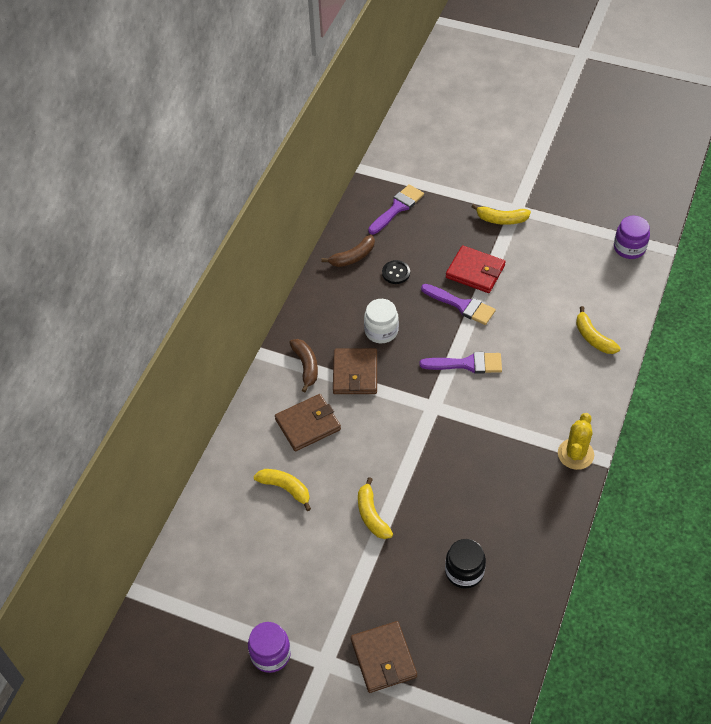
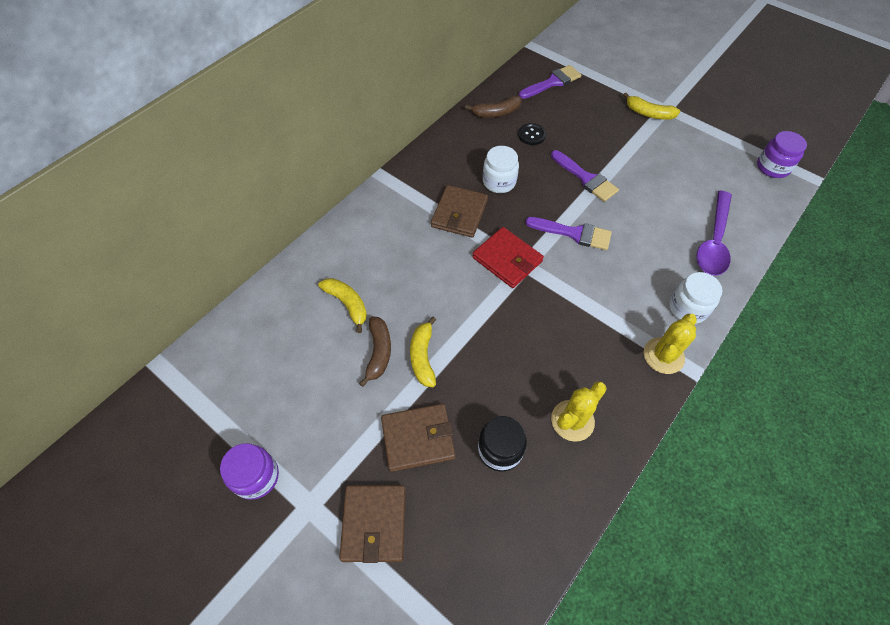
camera: 15 degrees right, 5 degrees up
brown wallet [275,394,341,451] -> brown wallet moved to [381,404,455,472]
brown banana [289,339,318,392] -> brown banana moved to [359,316,391,387]
red wallet [446,245,506,293] -> red wallet moved to [472,227,544,288]
yellow banana [576,306,621,354] -> purple spoon [696,191,732,276]
none -> yellow cactus [551,381,607,442]
none -> white jar [669,272,722,324]

